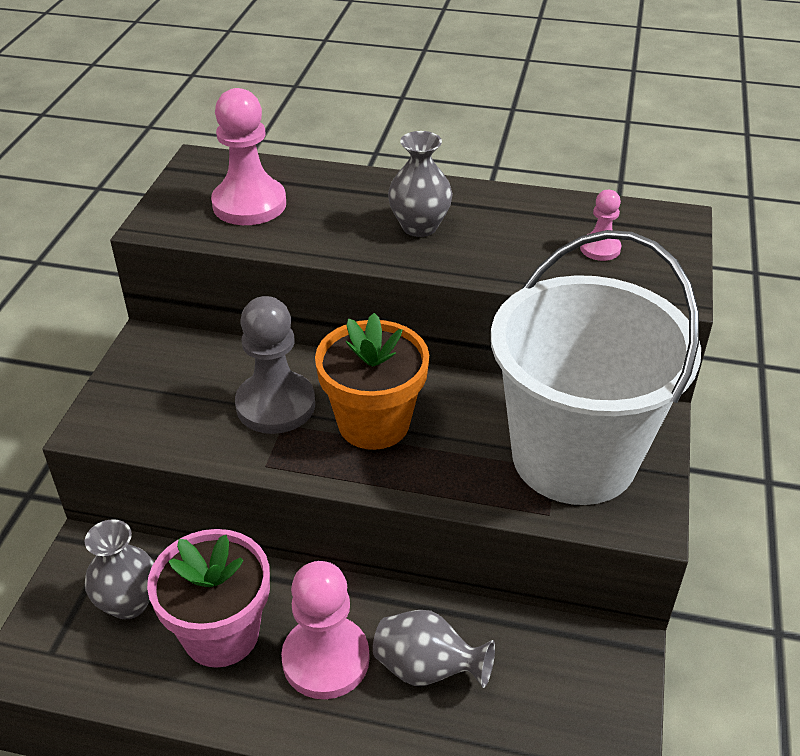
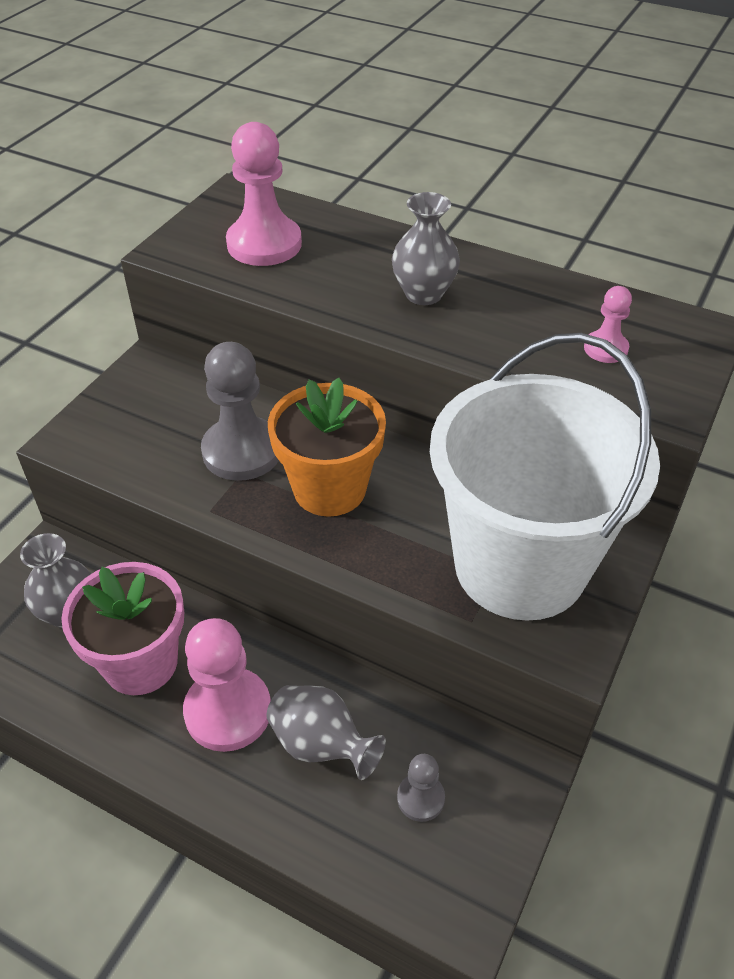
camera: 15 degrees right, 5 degrees up
none -> grey pawn [397,754,445,822]

